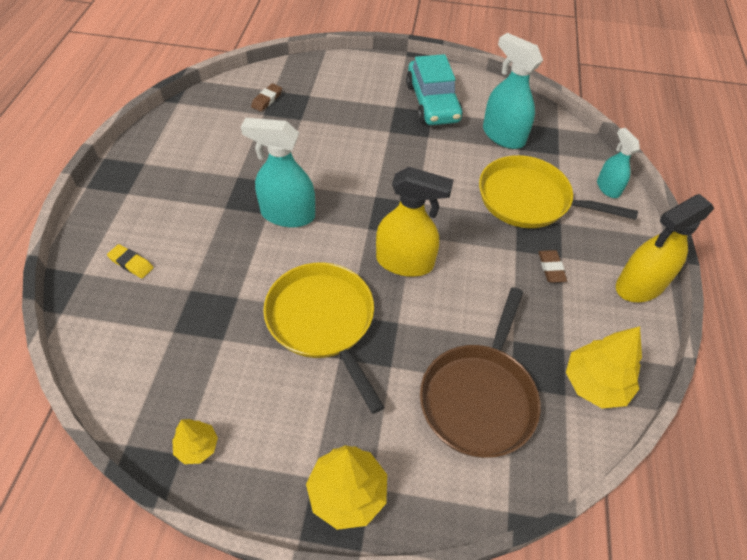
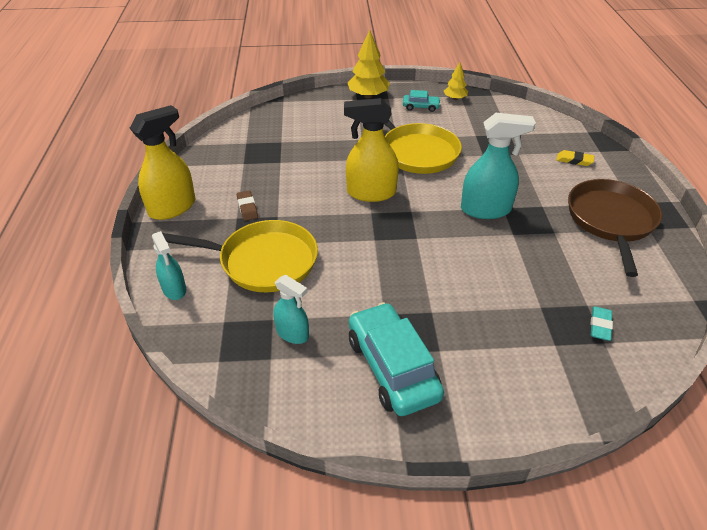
camera: 170 degrees right, 10 degrees down
brown eraser [251,83,282,112] -> turquoise eraser [590,306,613,341]
brown pan [420,287,541,458] -> brown pan moved to [568,179,662,277]
turquoise spray bottle [483,33,543,149] -> turquoise spray bottle [273,275,309,344], size x0.60
yellow tree [566,326,642,408] -> none
none -> turquoise car [403,90,441,112]

